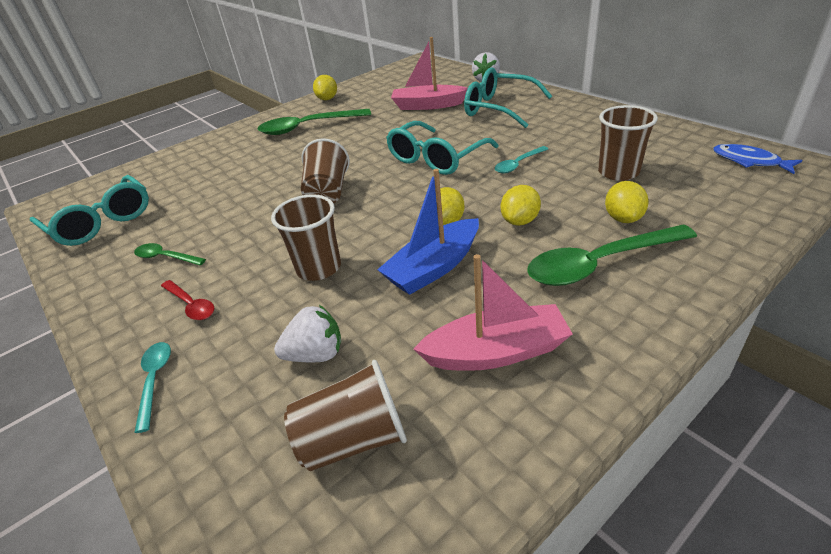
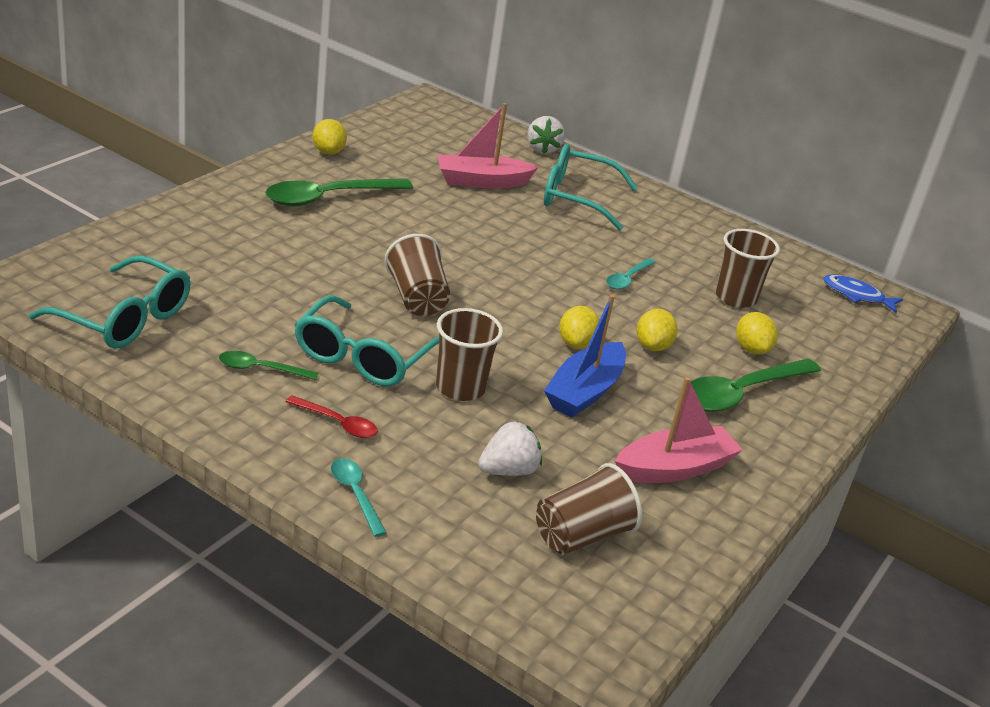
camera: 25 degrees left, 5 degrees down
turquoise glasses [386,121,499,175] -> turquoise glasses moved to [294,295,439,386]

